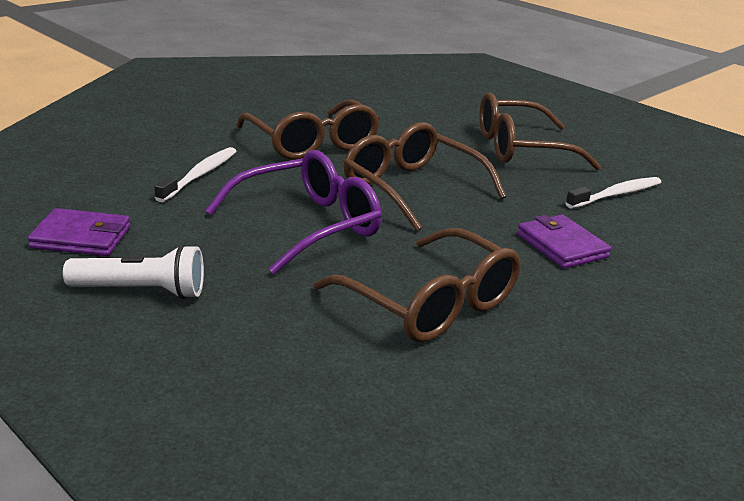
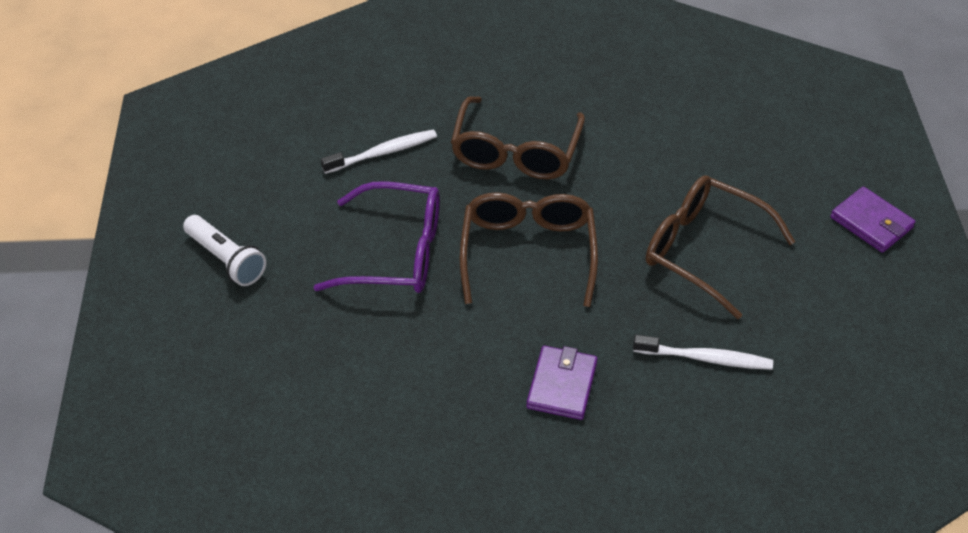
camera: 45 degrees right, 20 degrees up
purple wallet [28,208,130,256] -> purple wallet moved to [830,186,915,253]
brown glasses [313,228,521,342] -> none

